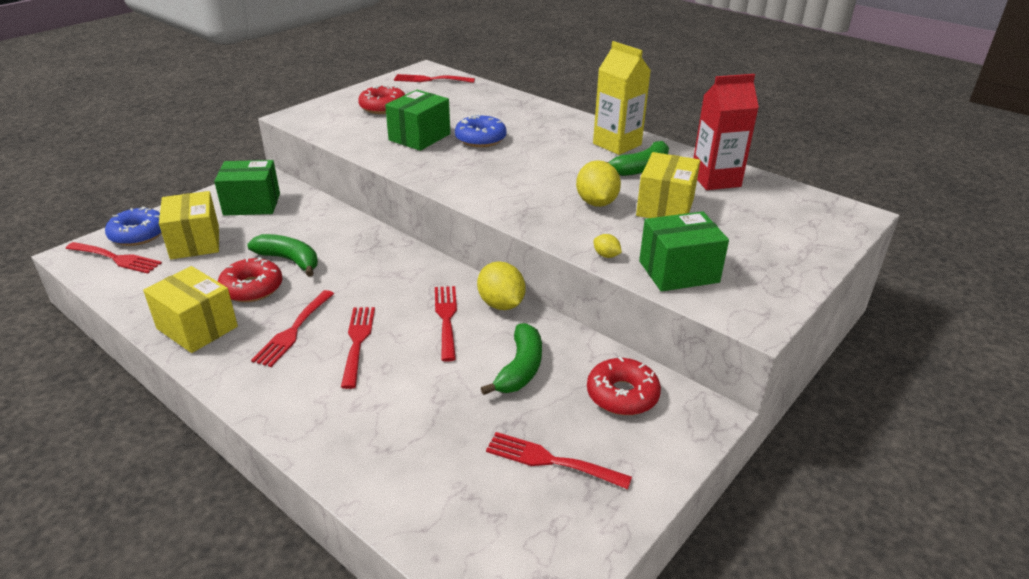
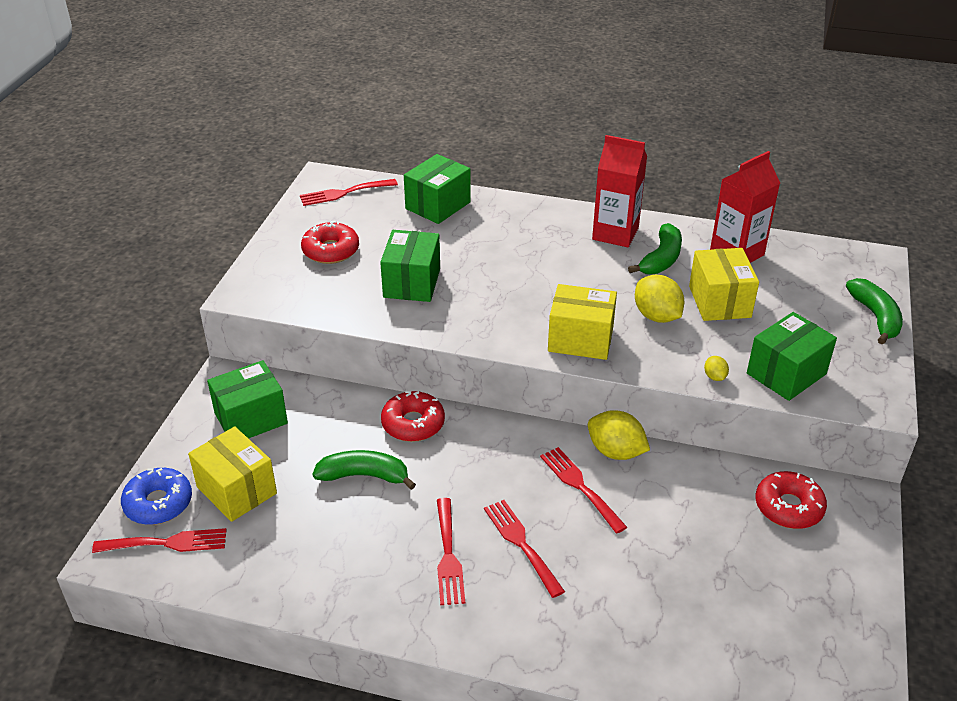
camera: 25 degrees left, 5 degrees up
yellow box [143,266,238,353] -> yellow box moved to [548,284,617,360]
red donut [218,257,283,302] -> red donut moved to [381,391,445,442]
blue donut [455,114,507,147] -> none
green banana [481,323,542,395] -> green banana moved to [846,278,903,345]
red fork [486,432,632,489] -> none
yellow carton [593,41,651,155] -> red carton [592,135,647,247]
yellow lemon [593,234,622,258] -> yellow lemon turned 60 degrees clockwise [704,356,729,381]
none -> green box [404,154,471,224]

